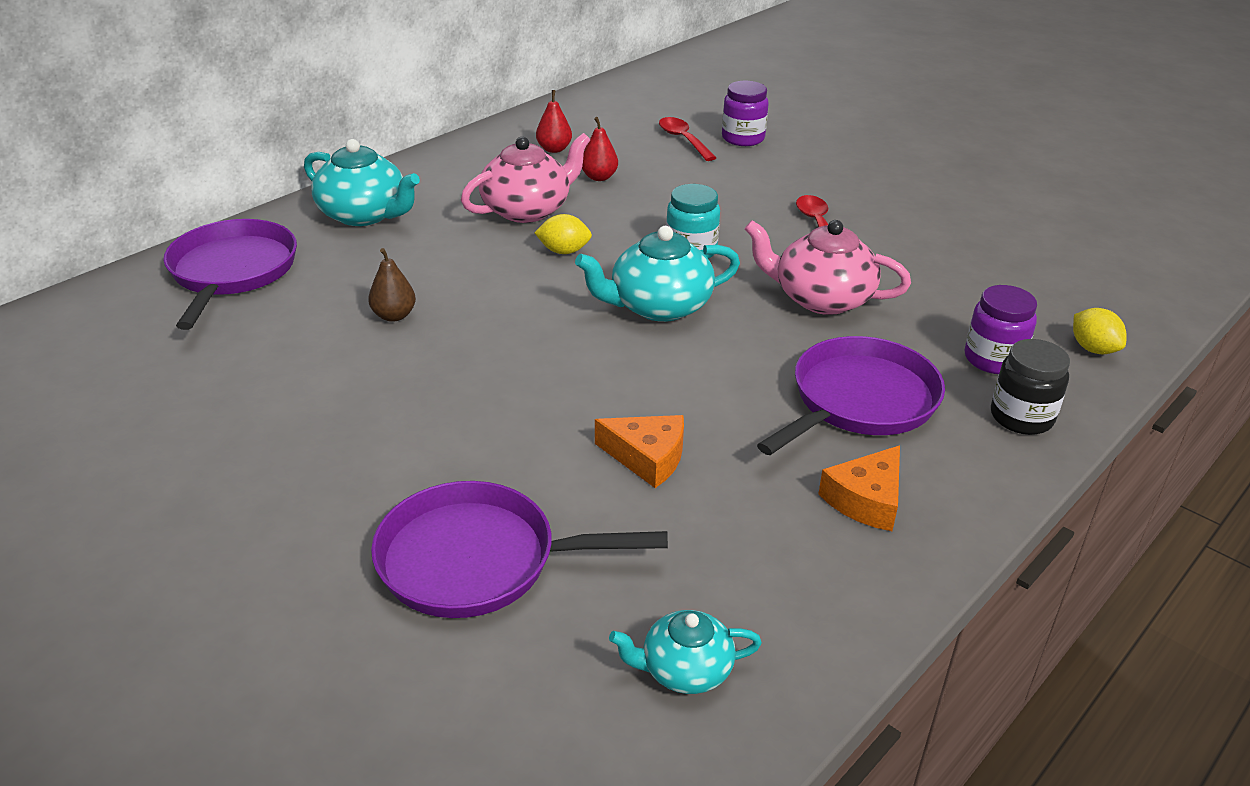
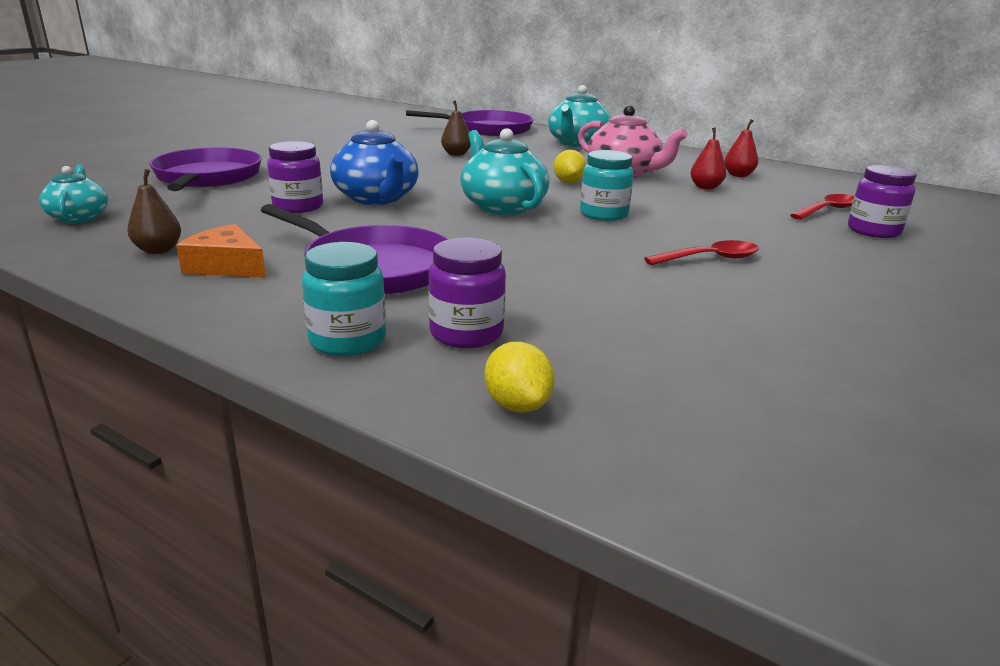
camera: 80 degrees right, 10 degrees down
orange cheese [595,415,684,488] -> purple jar [267,141,323,213]
pink teapot [745,220,911,315] -> none
black jar [991,339,1070,435] -> turquoise jar [302,242,386,356]
yellow lemon [1073,308,1127,354] -> yellow lemon turned 75 degrees counterclockwise [485,342,555,413]
none -> brown pear [127,169,181,254]
none -> blue teapot [330,120,419,205]

